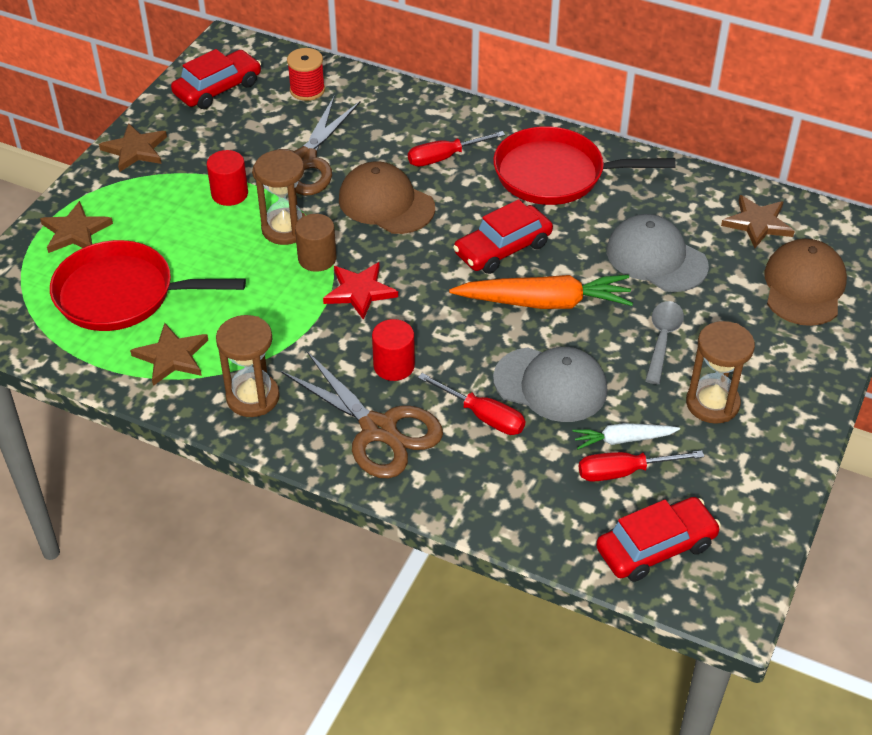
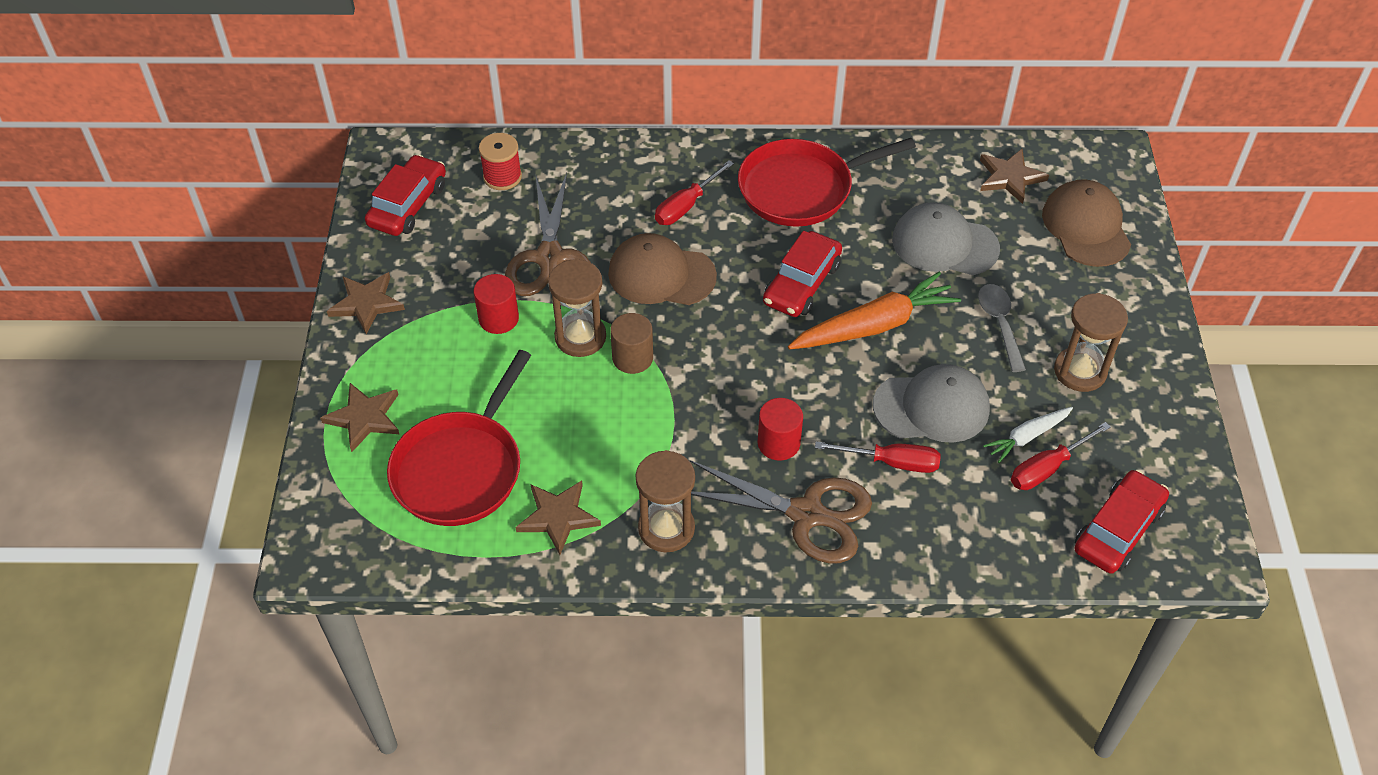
camera: 25 degrees left, 5 degrees up
red pan [50,240,246,331] -> red pan turned 45 degrees counterclockwise [387,350,531,526]
red star [323,262,398,320] -> none

